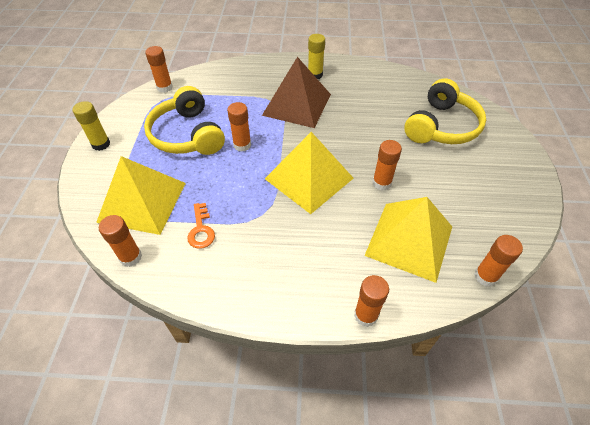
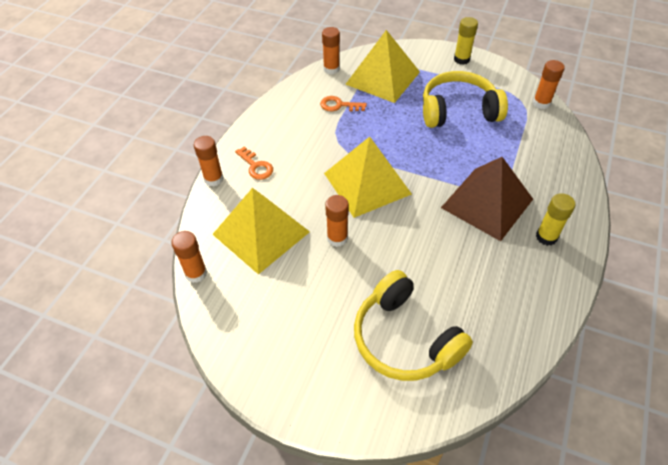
camera: 110 degrees right, 0 degrees up
orange glue stick [227,102,251,152] -> none
none -> orange key [235,146,273,180]

